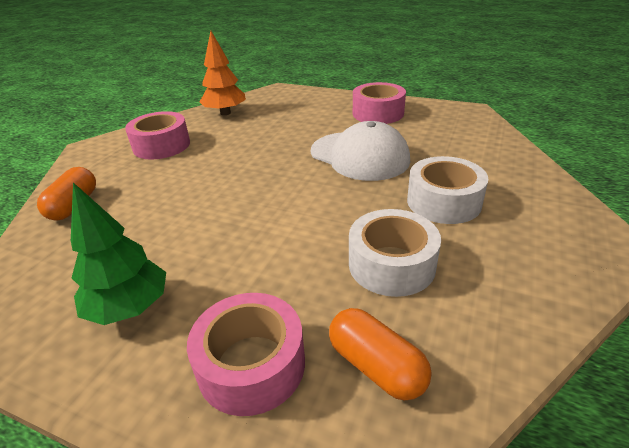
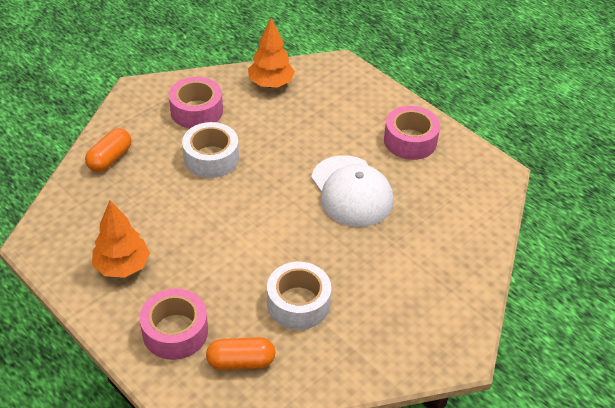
camera: 20 degrees right, 10 degrees up
green tree [71,183,166,325] -> orange tree [92,200,150,278]
orange capsule [329,308,431,401] -> orange capsule turned 75 degrees counterclockwise [206,337,275,370]
white tape [407,156,488,224] -> white tape moved to [182,122,239,178]

